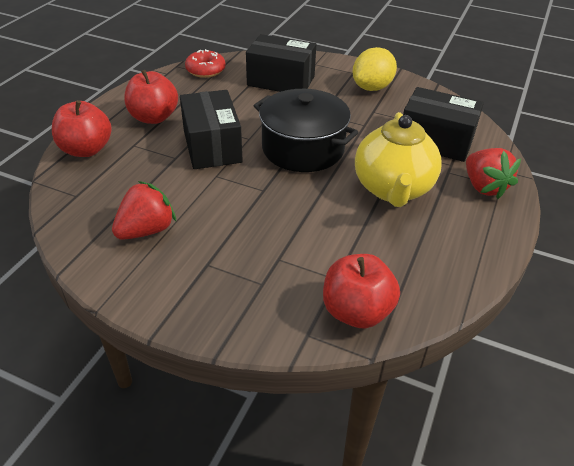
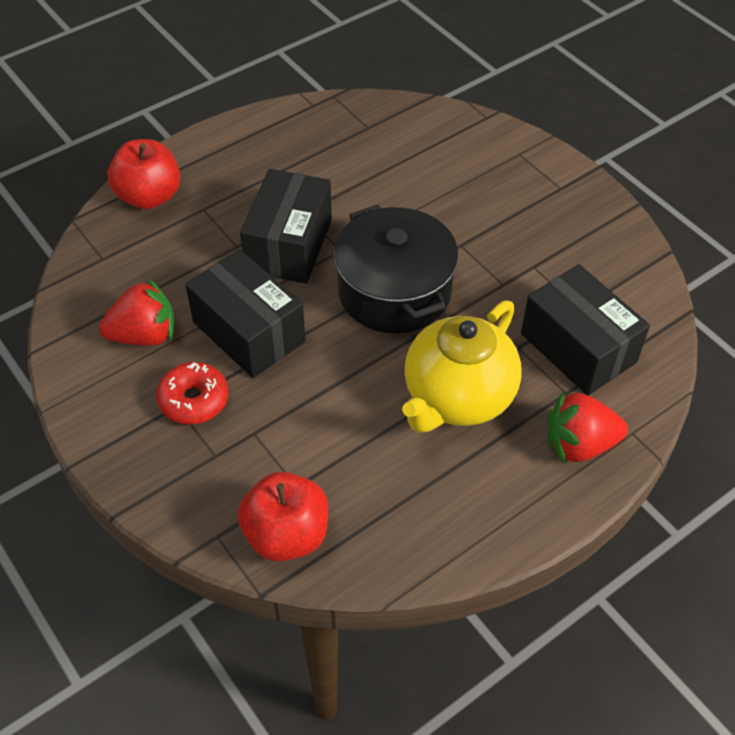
camera: 30 degrees right, 10 degrees up
red apple [124,70,178,124] -> none
red donut [185,49,226,78] -> red donut moved to [156,362,228,425]
black box [246,34,316,92] -> black box moved to [185,249,306,378]
yellow lemon [353,47,397,91] -> none
red strawberry [466,148,521,199] -> red strawberry turned 75 degrees clockwise [548,391,628,463]

